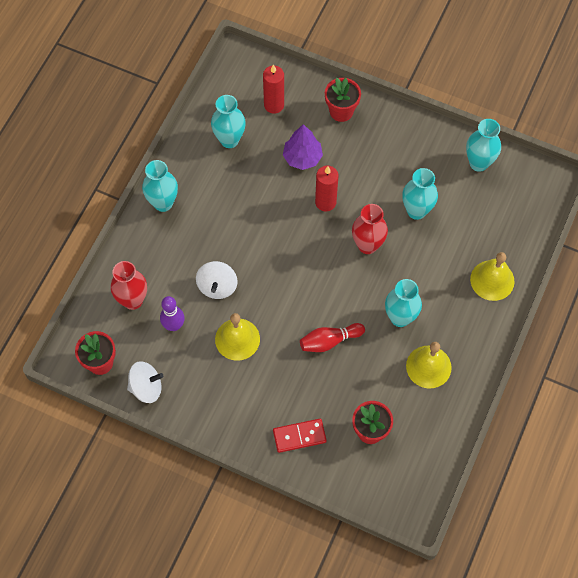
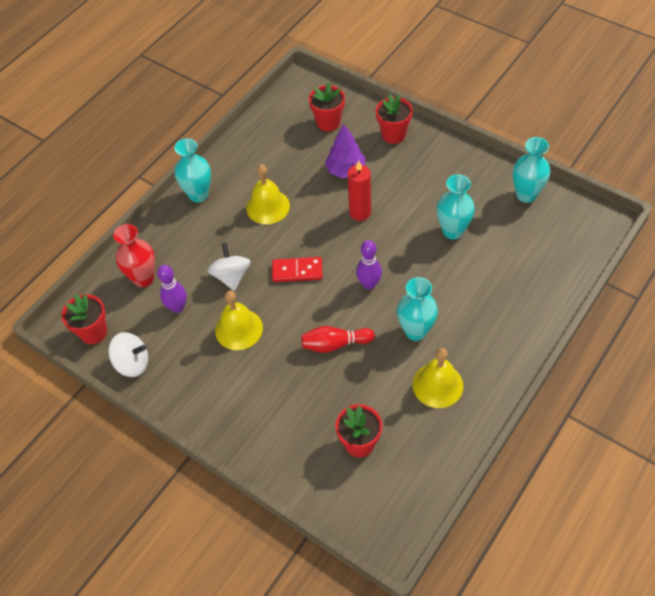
camera: 15 degrees right, 10 degrees down
white spinning top [196,261,238,299] -> white spinning top turned 150 degrees clockwise [207,243,251,291]
turquoise vase [211,95,246,148] -> none
red candle [263,65,284,113] -> red flower pot [309,82,345,131]
red domino [273,419,327,453] -> red domino moved to [272,257,323,282]
red vase [352,204,388,254] -> none
yellow bell [470,252,515,301] -> yellow bell moved to [246,164,290,224]
none -> purple bowling pin [356,240,382,290]

